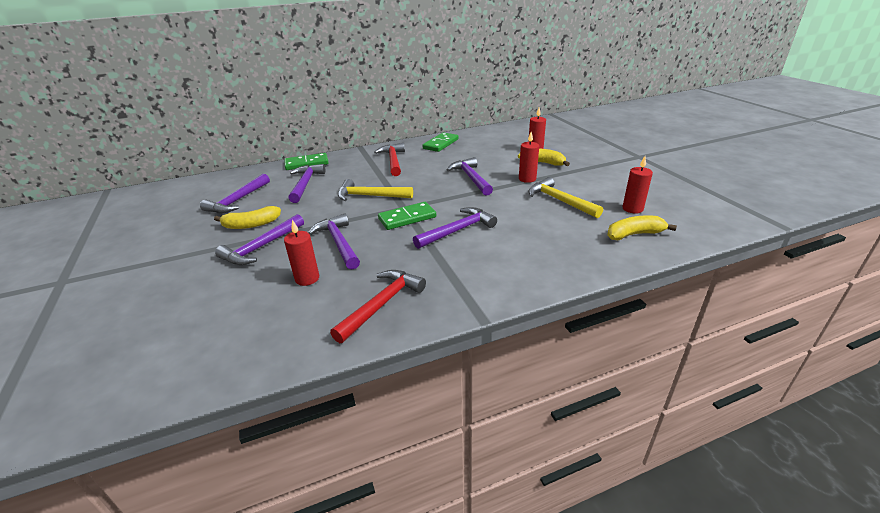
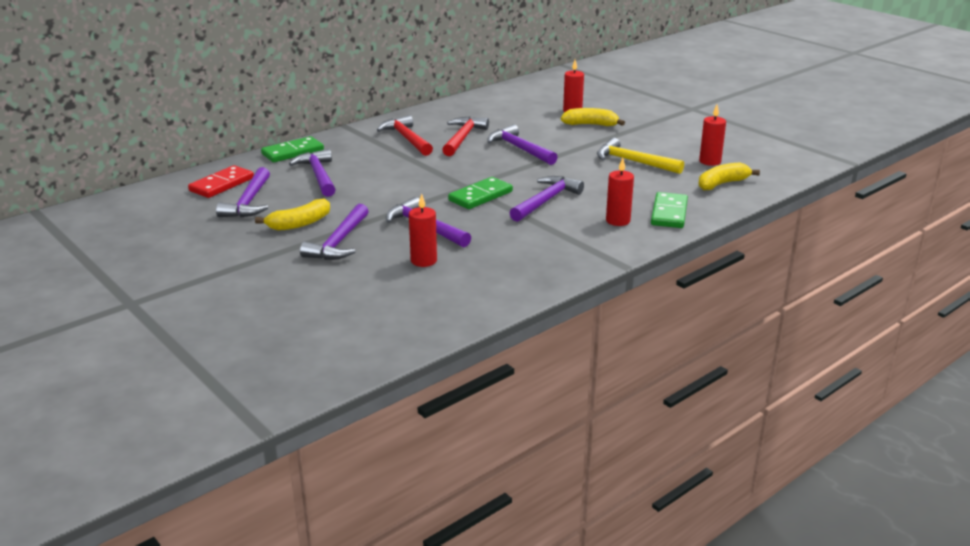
camera: 20 degrees left, 5 degrees down
red hammer [330,270,426,343] -> red hammer moved to [442,117,489,156]
yellow hammer [338,179,413,201] -> none
green domino [422,132,459,152] -> green domino moved to [651,192,688,228]
red candle [519,132,539,183] -> red candle moved to [606,158,634,226]
none -> red domino [188,165,254,198]

